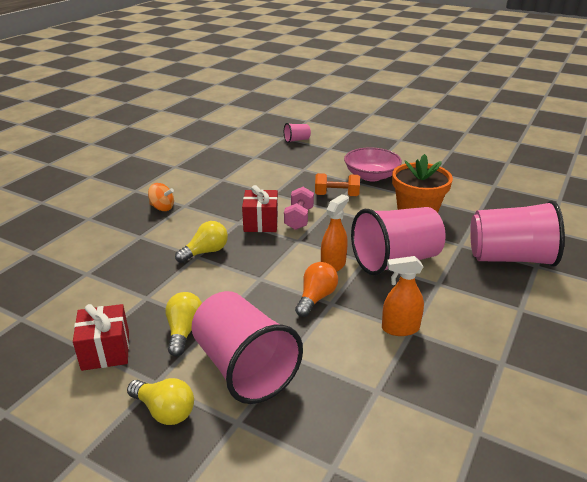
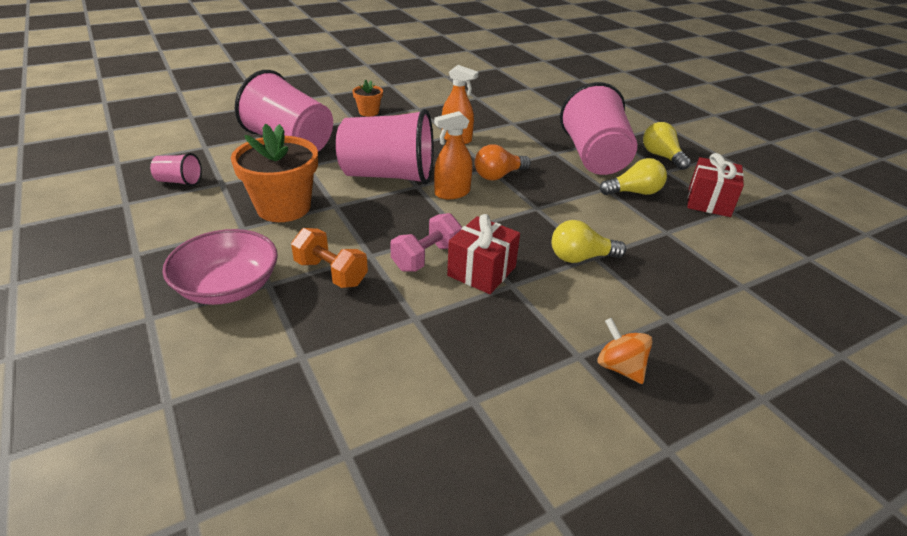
camera: 150 degrees left, 5 degrees up
yellow light bulb [165,292,202,357] -> yellow light bulb turned 135 degrees counterclockwise [600,158,667,195]
pink cup [284,123,311,143] -> pink cup moved to [150,153,202,186]
none -> orange flower pot [353,79,383,117]

